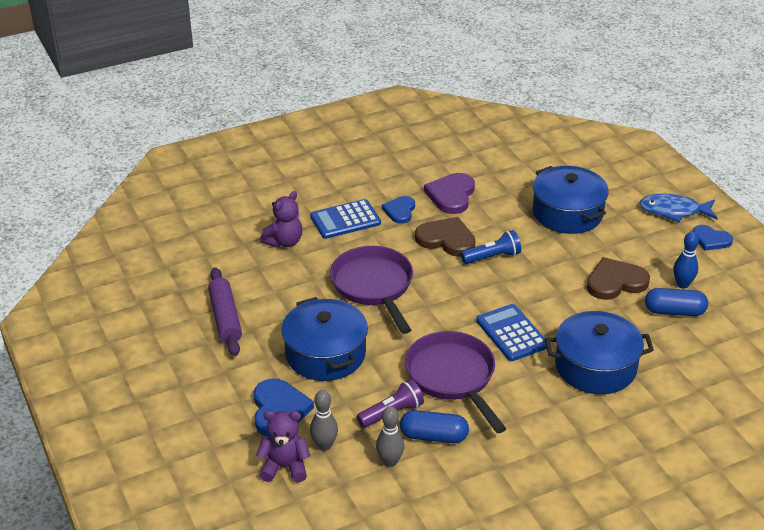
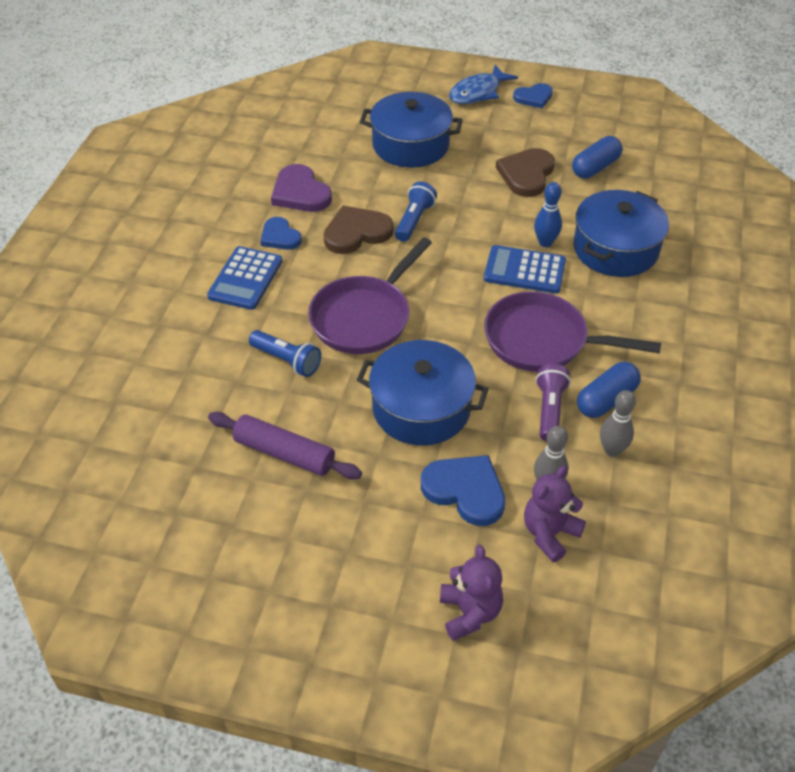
camera: 50 degrees left, 10 degrees up
purple teddy bear [260,191,302,248] -> purple teddy bear moved to [440,545,503,641]
purple pan [330,246,413,334] -> purple pan turned 75 degrees counterclockwise [308,237,432,354]
blue bowling pin [673,232,699,288] -> blue bowling pin moved to [534,182,562,247]
none -> blue flashlight [249,330,321,377]

